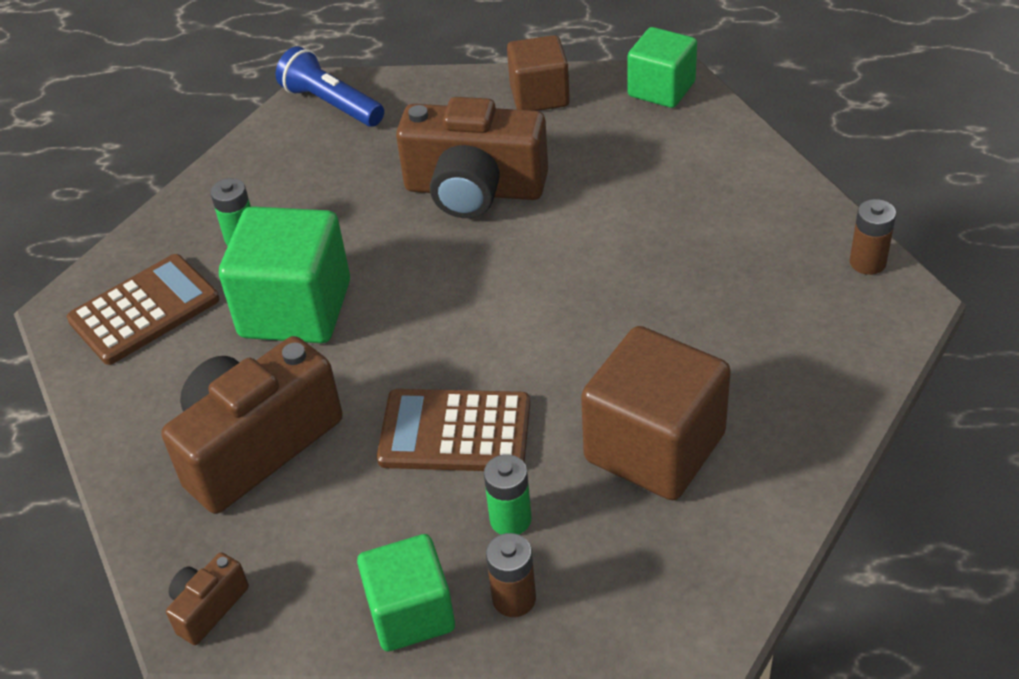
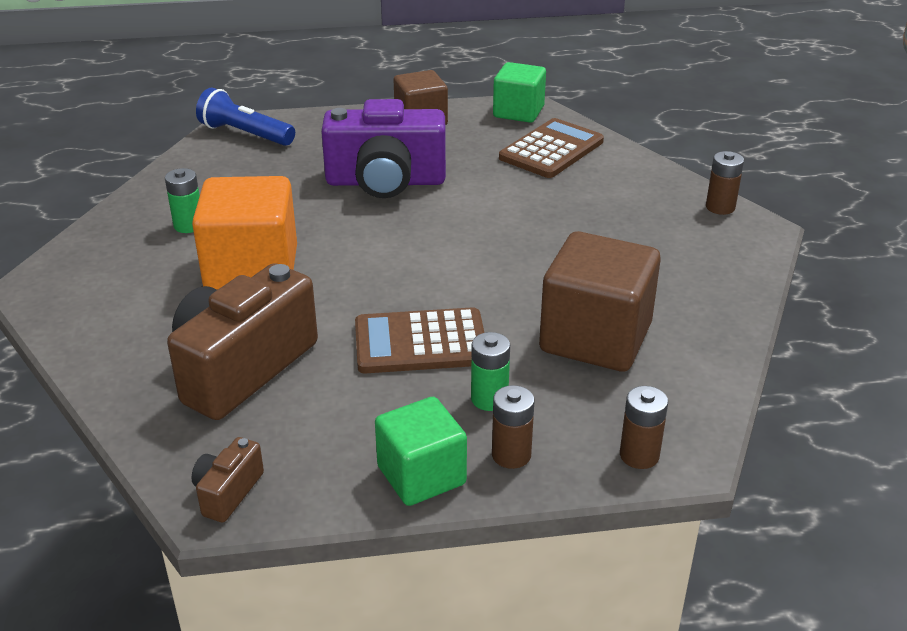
camera: 15 degrees left, 10 degrees down
brown calculator [67,254,219,365] -> brown calculator moved to [499,118,604,178]
green cube [219,206,350,343] -> orange cube [192,176,297,290]
brown camera [396,97,548,218] -> purple camera [321,99,446,198]
none -> brown battery [620,386,668,469]

